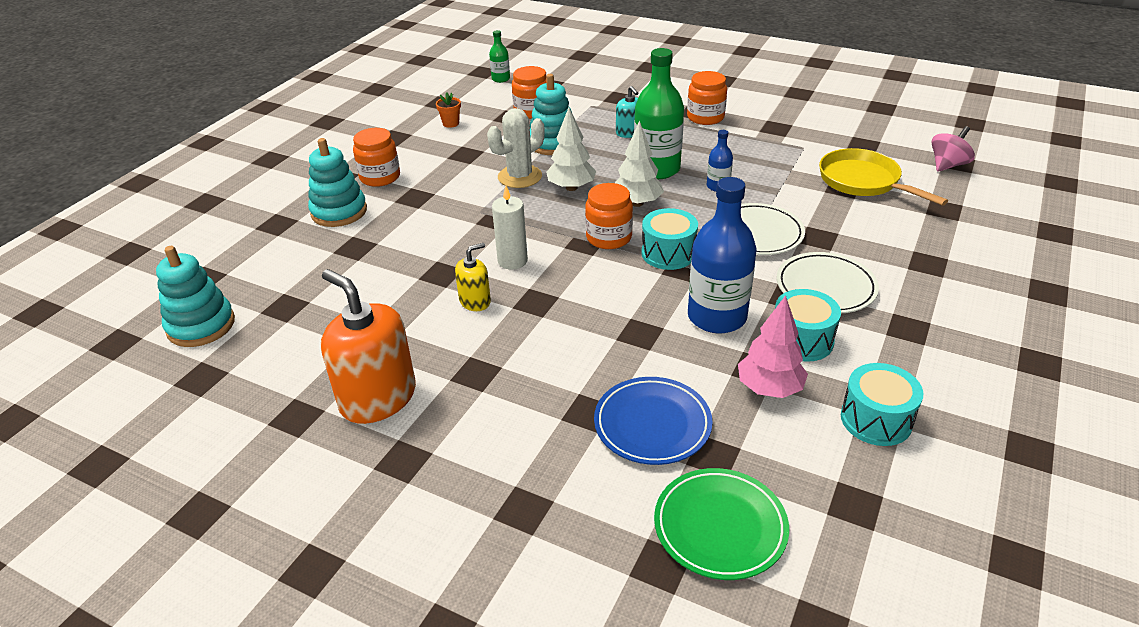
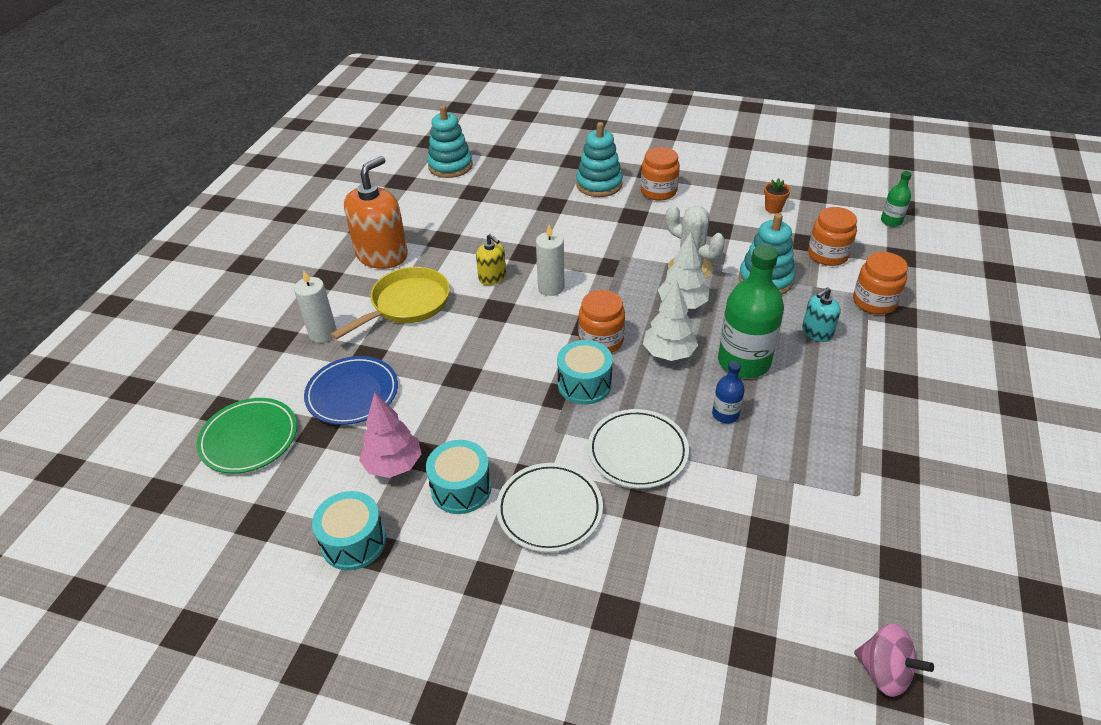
camera: 80 degrees right, 5 degrees up
orange jar [687,71,727,125] -> orange jar moved to [853,252,908,314]
blue bottle [688,177,757,334] -> none
yellow pan [819,148,948,206] -> yellow pan moved to [330,267,450,340]
none -> white candle [294,270,337,343]

